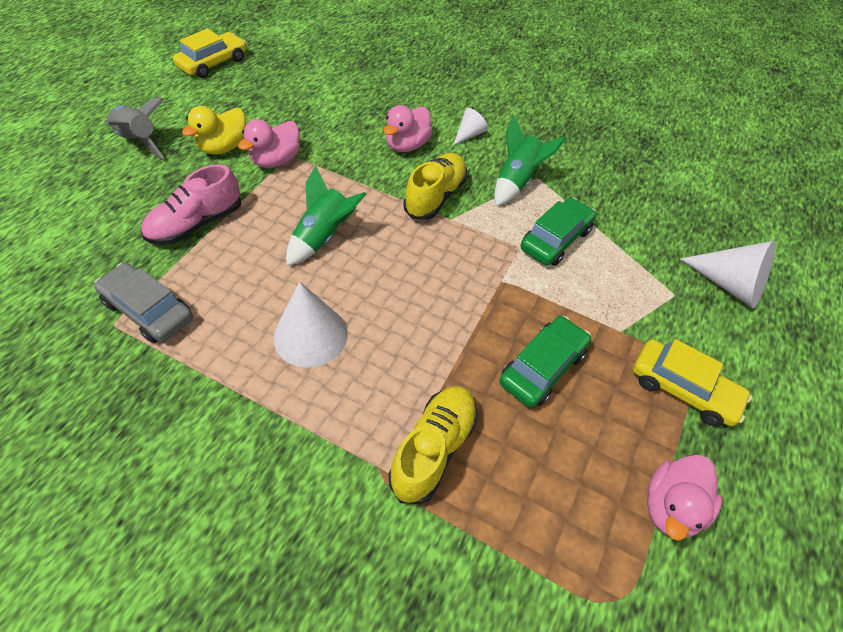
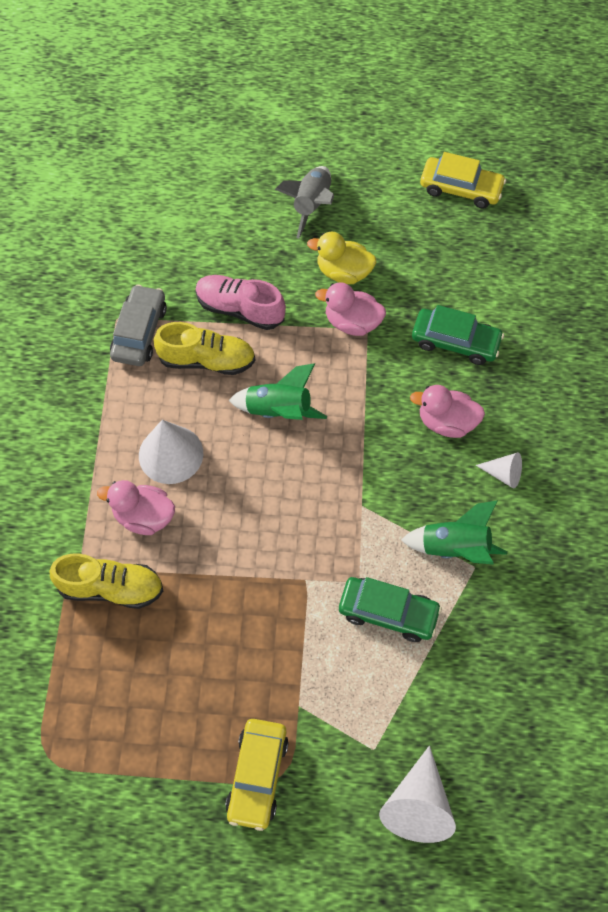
camera: 70 degrees right, 10 degrees up
yellow shoe [404,153,467,220] -> yellow shoe moved to [154,322,256,375]
green car [499,316,591,408] -> green car moved to [412,305,504,365]
pink duck [647,455,723,541] -> pink duck moved to [97,480,175,535]

